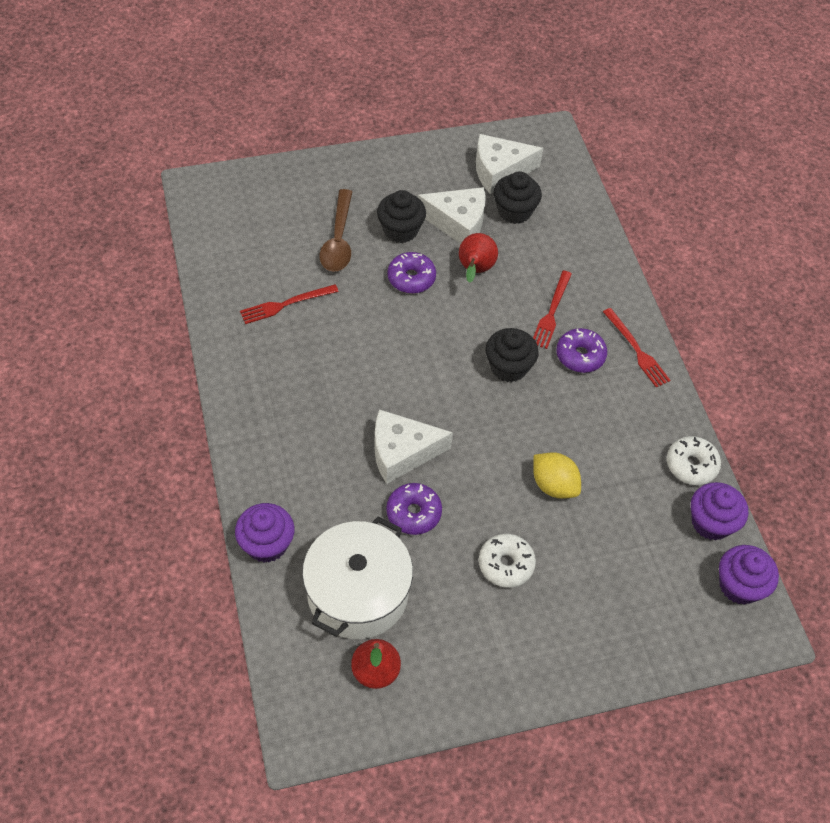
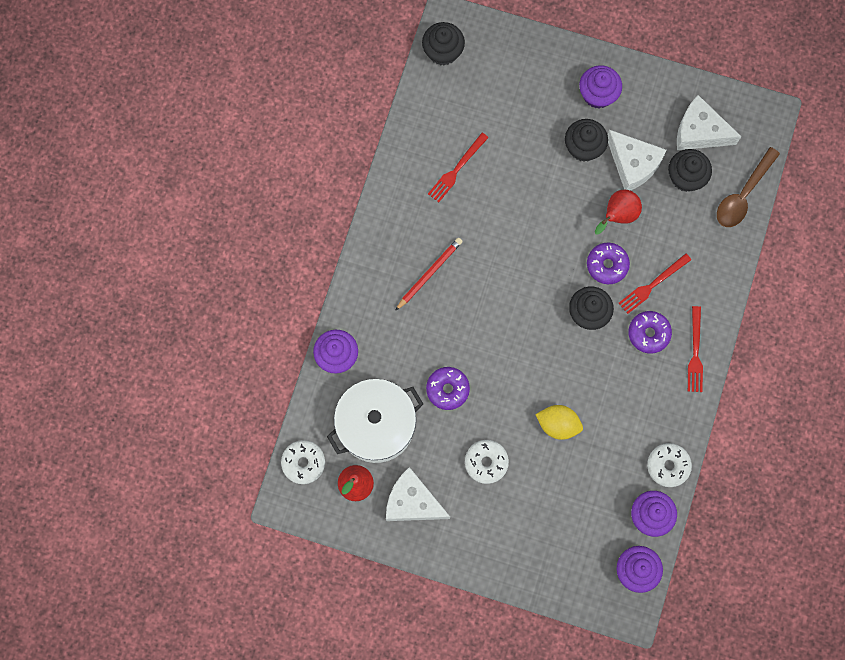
camera: 35 degrees right, 20 degrees up
red fork [240,284,339,324] -> red fork turned 60 degrees counterclockwise [428,133,489,202]
brown spoon [320,189,352,272] -> brown spoon moved to [717,147,780,227]
white cheese [374,409,453,484] -> white cheese moved to [386,467,450,521]
purple donut [388,252,436,294] -> purple donut moved to [587,243,630,284]
yellow lemon [533,452,581,499] -> yellow lemon turned 60 degrees counterclockwise [535,405,583,440]
none -> white donut [281,440,325,484]
none -> red pencil [395,238,463,311]
none -> black cupcake [422,22,465,66]
none -> purple cupcake [579,65,622,108]

